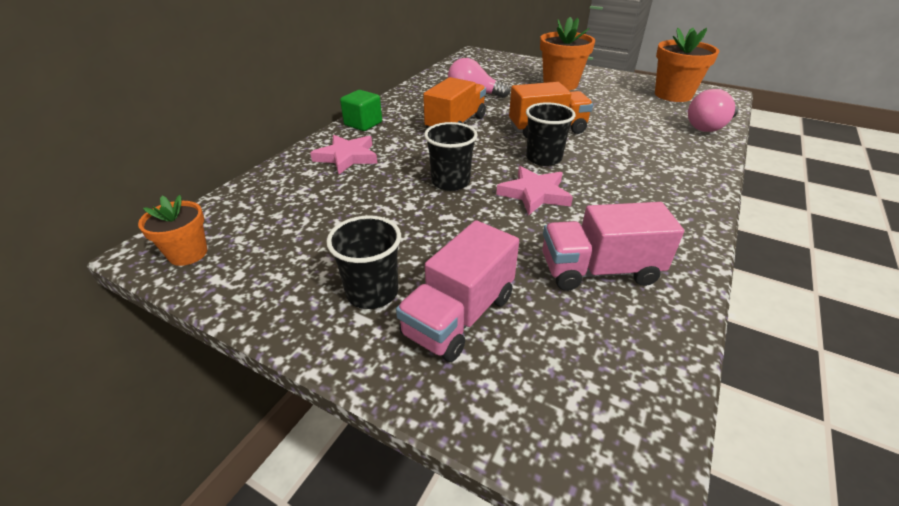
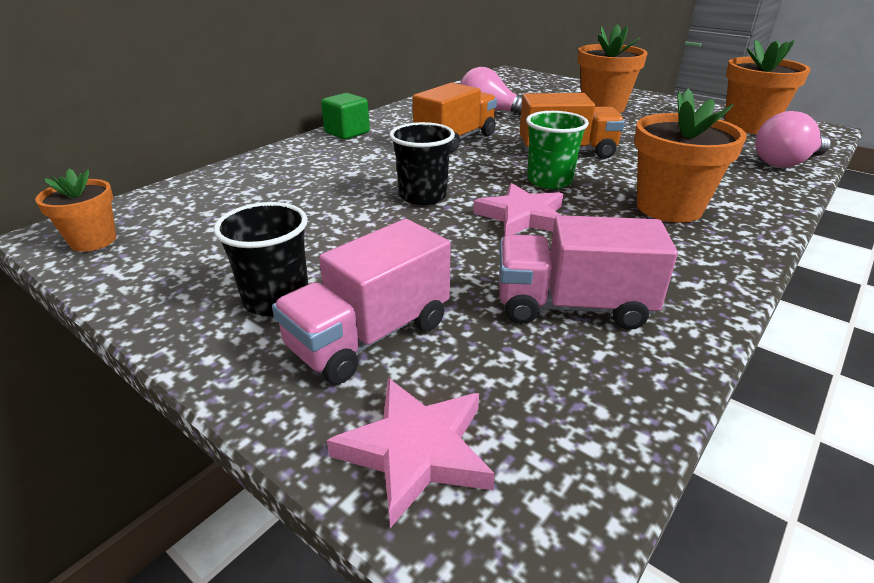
camera: 10 degrees right, 5 degrees down
pink star [310,135,378,174] -> pink star moved to [327,378,495,528]
black cup [526,102,576,166] -> green cup [526,111,589,189]
none -> orange flower pot [634,89,747,223]

